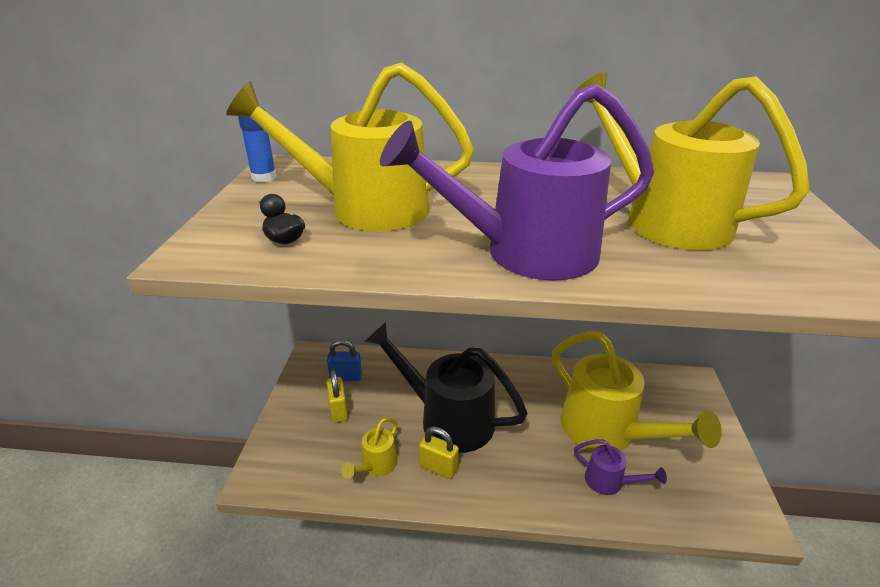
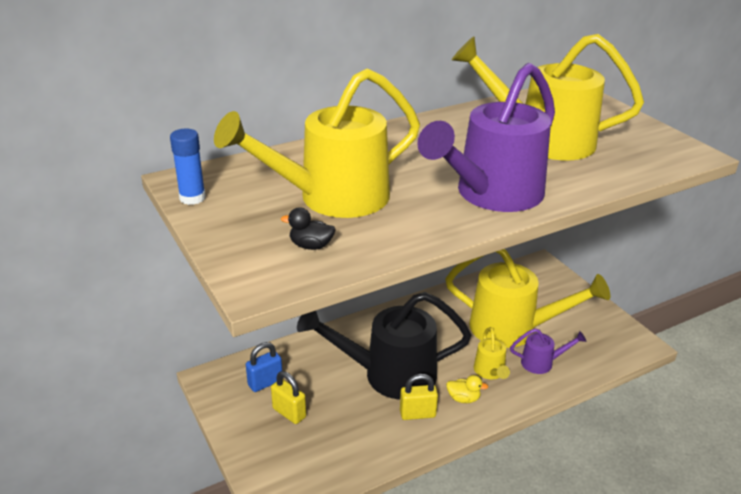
camera: 35 degrees left, 0 degrees up
yellow watering can [341,418,398,479] -> yellow watering can moved to [474,327,510,379]
none -> yellow duck [446,375,488,403]

